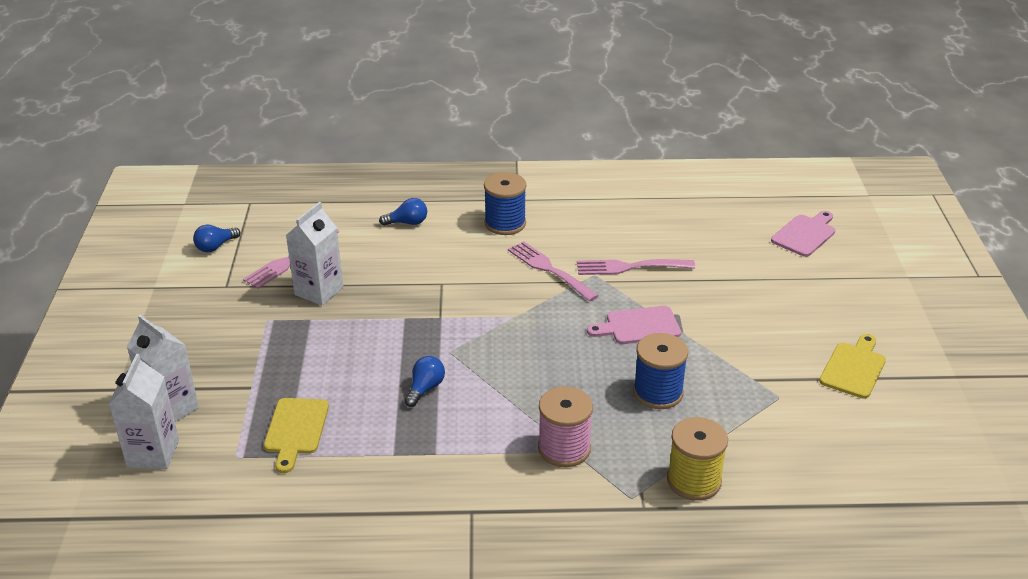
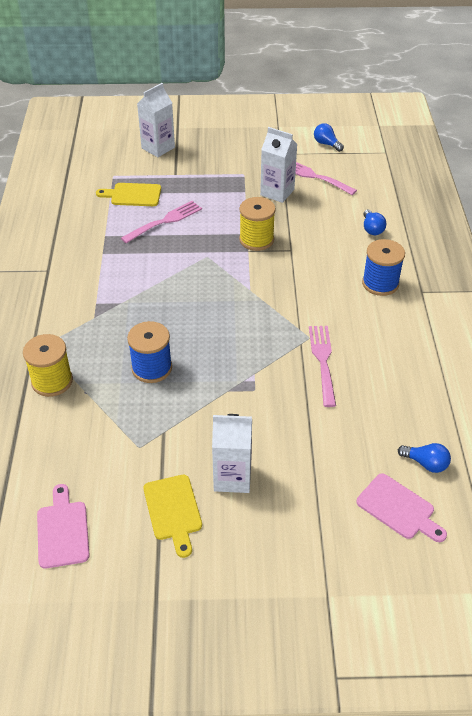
camera: 90 degrees right, 10 degrees up
white carton [109,354,179,469] -> white carton moved to [212,414,252,493]
blue light bulb [404,356,445,407] -> blue light bulb moved to [398,443,451,473]
pink fork [508,241,598,302] -> pink fork moved to [121,201,202,243]
pink spool [538,386,593,467] -> none
pink cutting board [587,306,681,344] -> pink cutting board moved to [37,484,90,569]
yellow cutting board [819,334,886,399] -> yellow cutting board turned 45 degrees clockwise [143,475,202,558]
none -> yellow spool [239,197,276,251]

